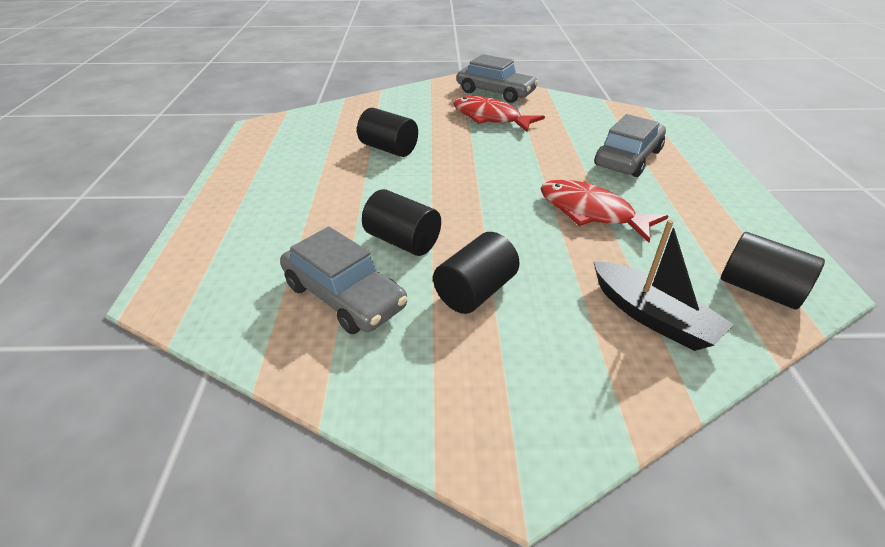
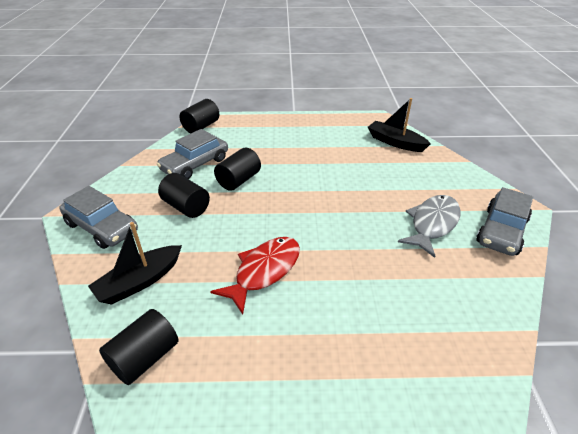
camera: 90 degrees right, 0 degrees up
black cylinder [357,108,418,157] -> black cylinder moved to [180,99,219,133]
red fish [453,96,545,132] -> grey fish [398,195,461,258]
grey car [595,114,666,177] -> grey car moved to [59,186,138,249]
none -> black boat [368,98,431,152]

